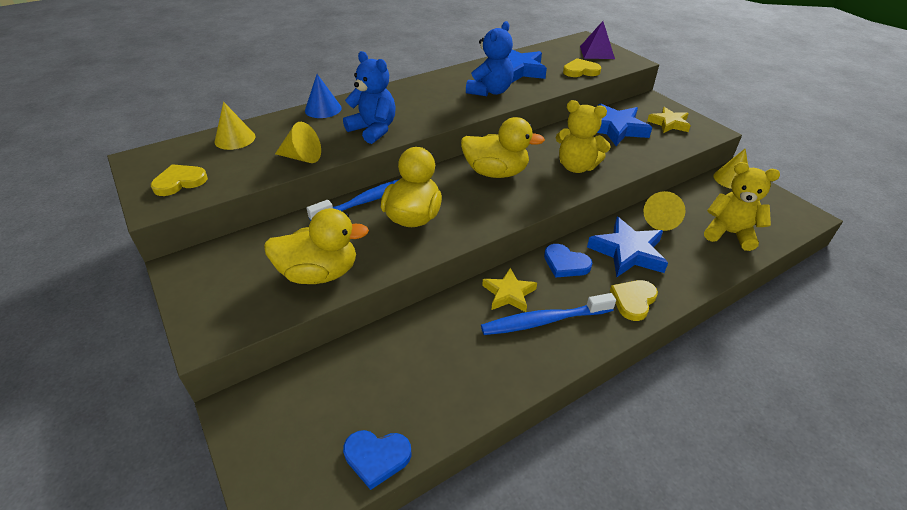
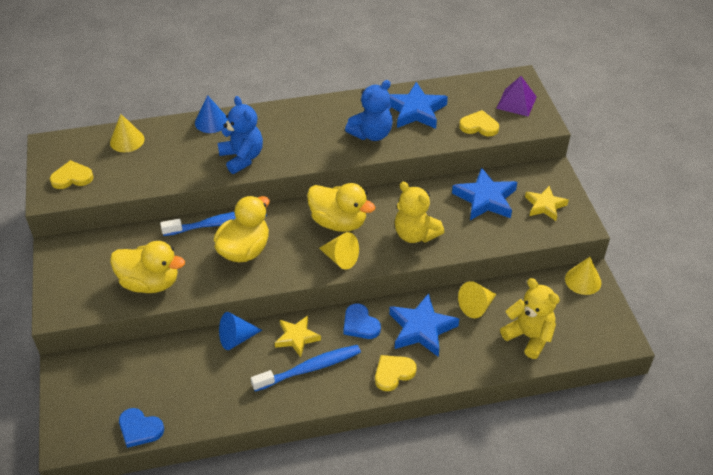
camera: 20 degrees right, 5 degrees up
yellow cone [275,122,321,163] -> yellow cone moved to [319,232,359,270]
blue toothbrush [481,293,616,335] -> blue toothbrush turned 150 degrees clockwise [251,345,361,392]
none -> blue cone [219,312,262,350]

